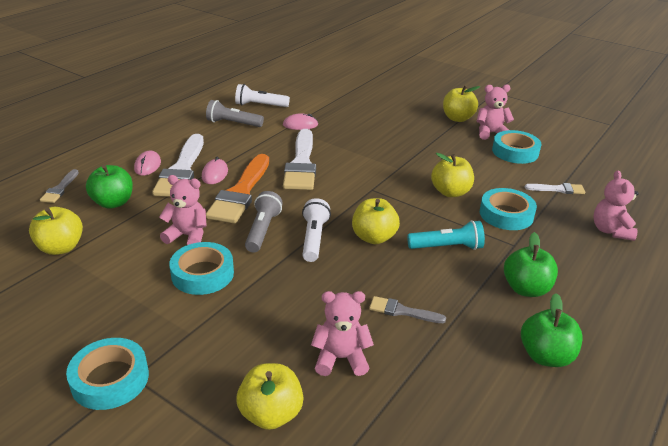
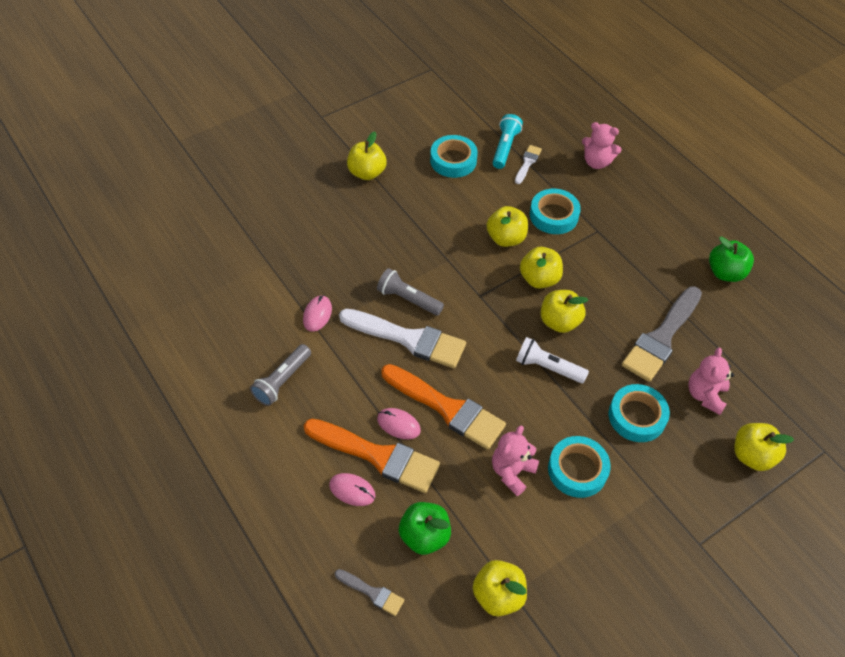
camera: 70 degrees left, 20 degrees up
turquoise tape [66,338,149,410] -> turquoise tape moved to [609,384,670,442]
white brush [152,134,204,197] -> orange brush [304,419,440,493]
white flashlight [235,84,290,107] -> none
grey flashlight [245,191,283,252] -> grey flashlight moved to [377,268,444,316]
grey brush [369,296,446,323] -> grey brush [622,286,702,382], size x2.08
turquoise flashlight [407,220,485,250] -> turquoise flashlight moved to [493,114,523,169]
pink teddy bear [477,84,514,140] -> none
green apple [504,232,558,297] -> none
none -> yellow apple [520,247,563,288]

